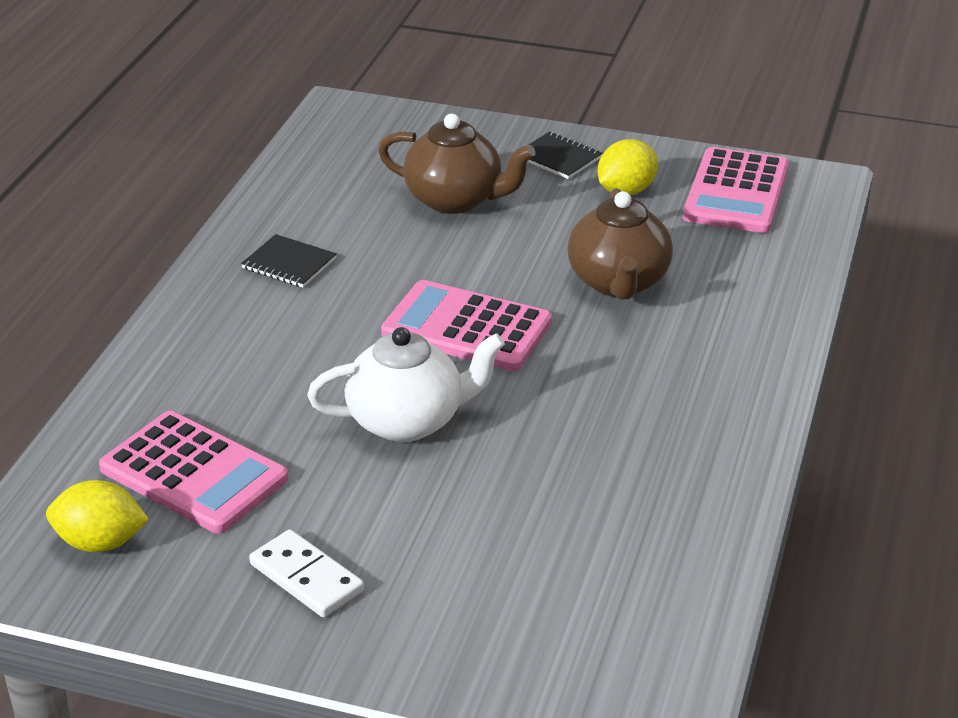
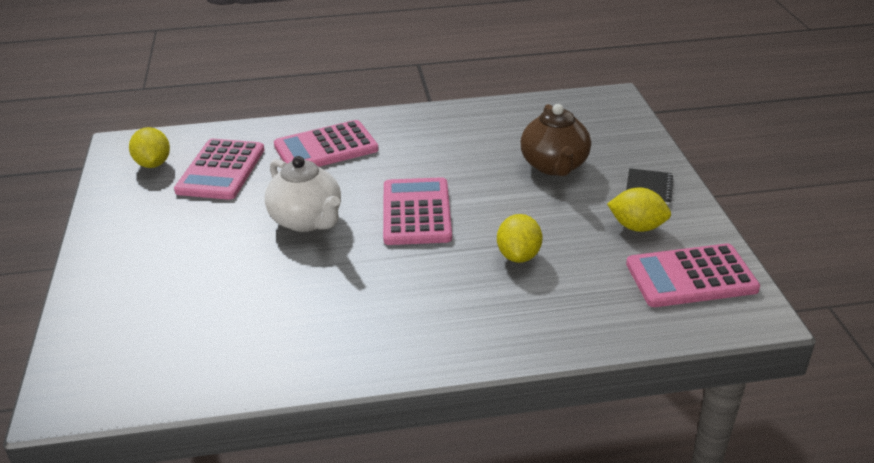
camera: 65 degrees right, 0 degrees up
black notebook [241,234,337,288] -> none
white domino [249,529,364,617] -> none
brown teapot [567,188,673,299] -> yellow lemon [497,214,543,263]
none -> pink calculator [274,120,379,167]

